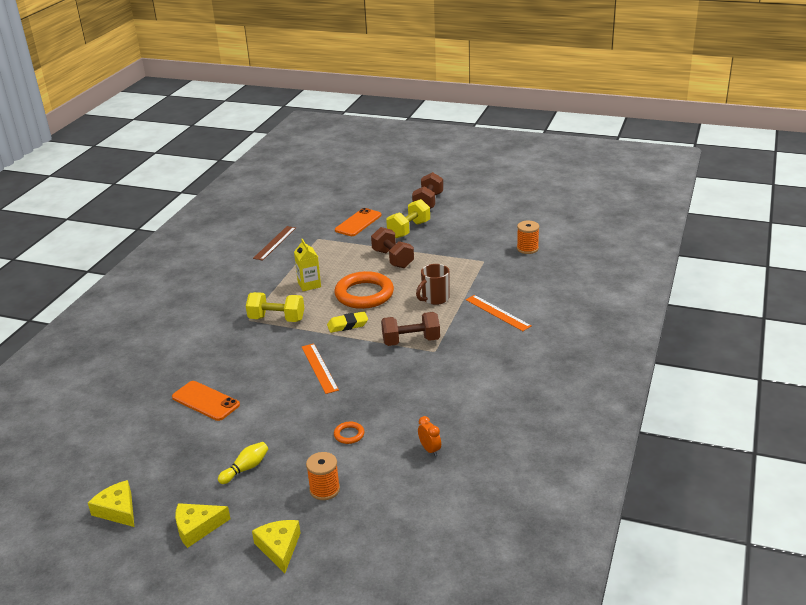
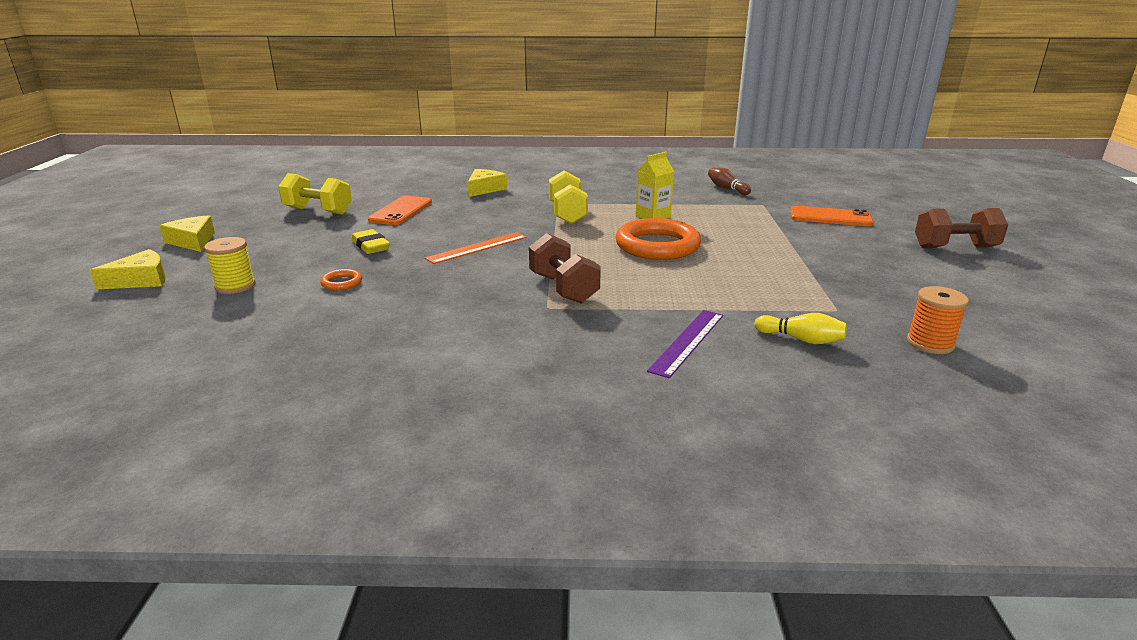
camera: 70 degrees right, 5 degrees down
yellow cheese [88,480,134,527] -> yellow cheese moved to [467,169,507,197]
yellow bowling pin [218,442,268,484] -> yellow bowling pin moved to [754,313,847,344]
brown ruler [253,226,296,261] -> brown bowling pin [708,168,751,195]
orange spool [306,452,340,500] -> yellow spool [204,237,256,294]
yellow eraser [327,311,368,333] -> yellow eraser moved to [351,229,390,254]
brown dumbbell [371,227,414,268] -> none
yellow dumbbell [386,199,430,238] -> yellow dumbbell moved to [278,173,352,215]
brown mug [416,264,450,305] -> none
orange clock [418,416,441,456] -> none
orange ruler [466,295,531,331] -> purple ruler [647,310,723,378]

